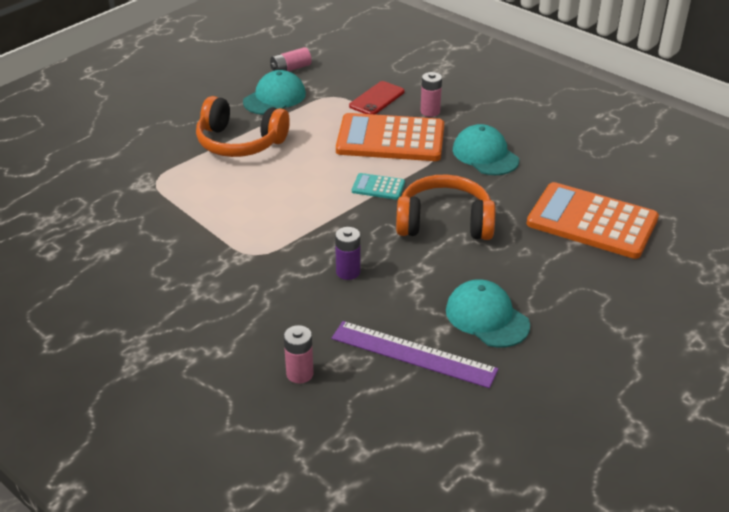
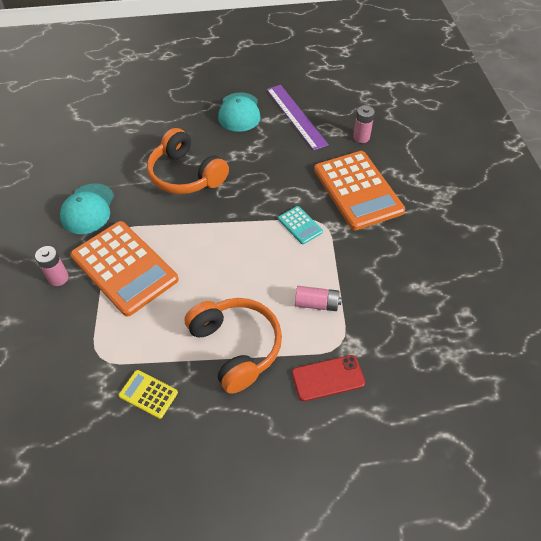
camera: 140 degrees left, 15 degrees up
turquoise cap [243,70,306,115] -> yellow calculator [119,370,178,419]
pink battery [270,47,312,71] -> pink battery moved to [295,286,342,311]
purple battery [335,227,360,280] -> none
red phone [349,81,404,115] -> red phone moved to [292,355,365,401]
turquoise calculator [352,173,405,200] -> turquoise calculator moved to [278,206,323,244]
orange calculator [527,182,659,259] -> orange calculator moved to [314,151,405,230]

